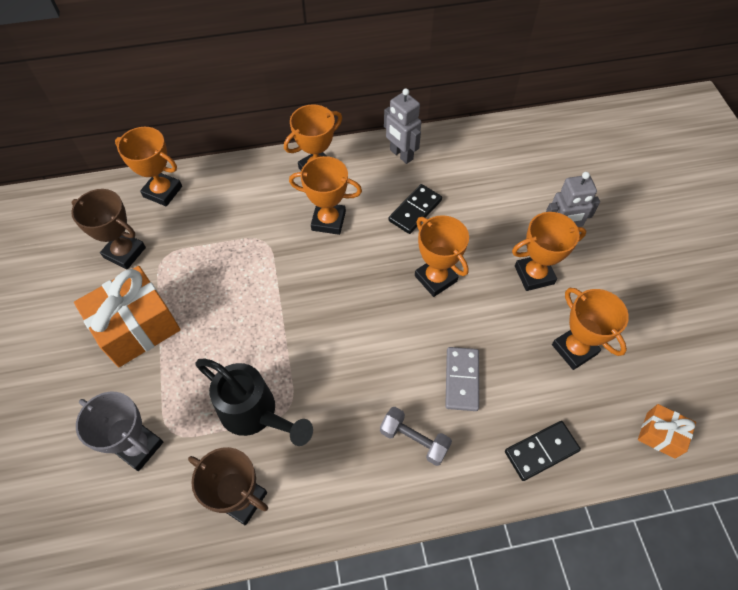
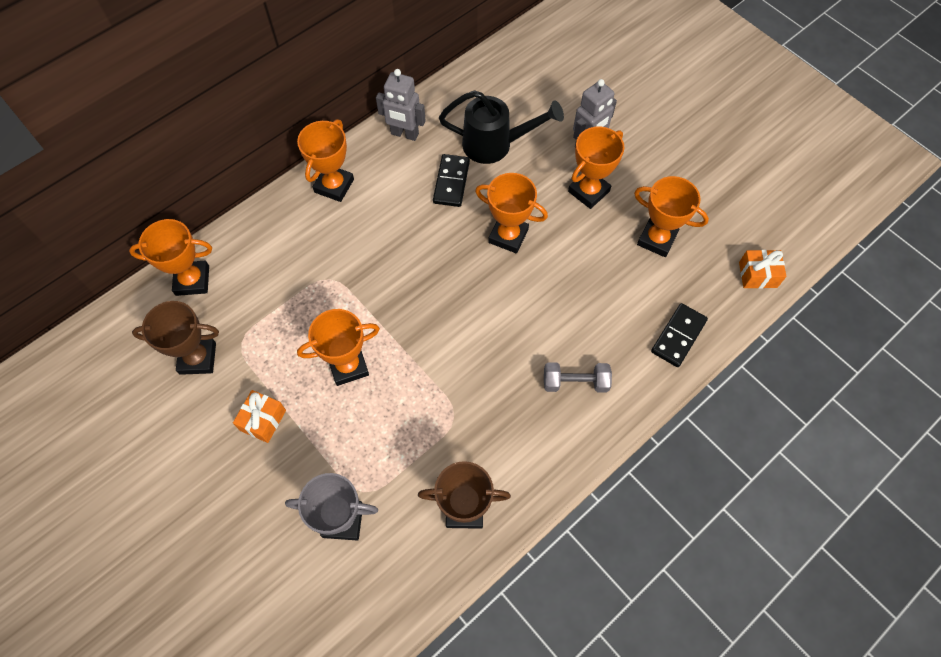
camera: 30 degrees left, 5 degrees up
orange gift [74,266,180,367] -> orange gift [233,390,286,443], size x0.51
black watering can [195,359,313,446] -> black watering can moved to [439,90,564,164]
orange trophy [289,156,362,235] -> orange trophy moved to [297,309,380,386]
grey domino [445,347,479,411] -> none

